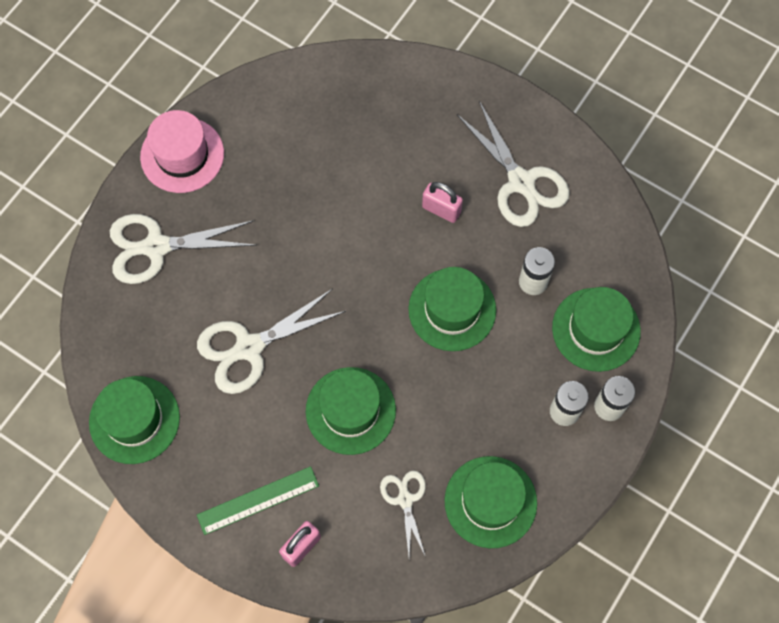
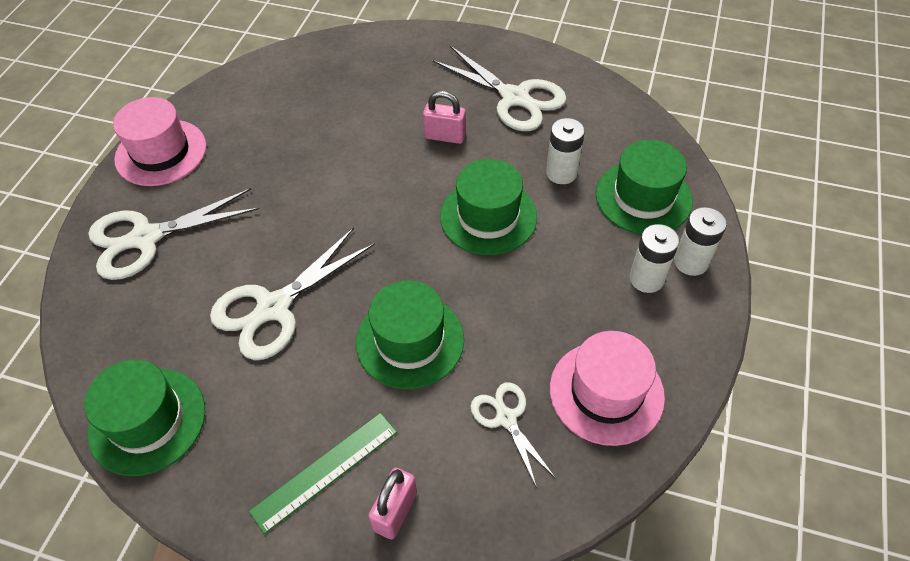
camera: 15 degrees left, 15 degrees down
green hat [445,456,537,548] -> pink hat [550,331,665,446]

